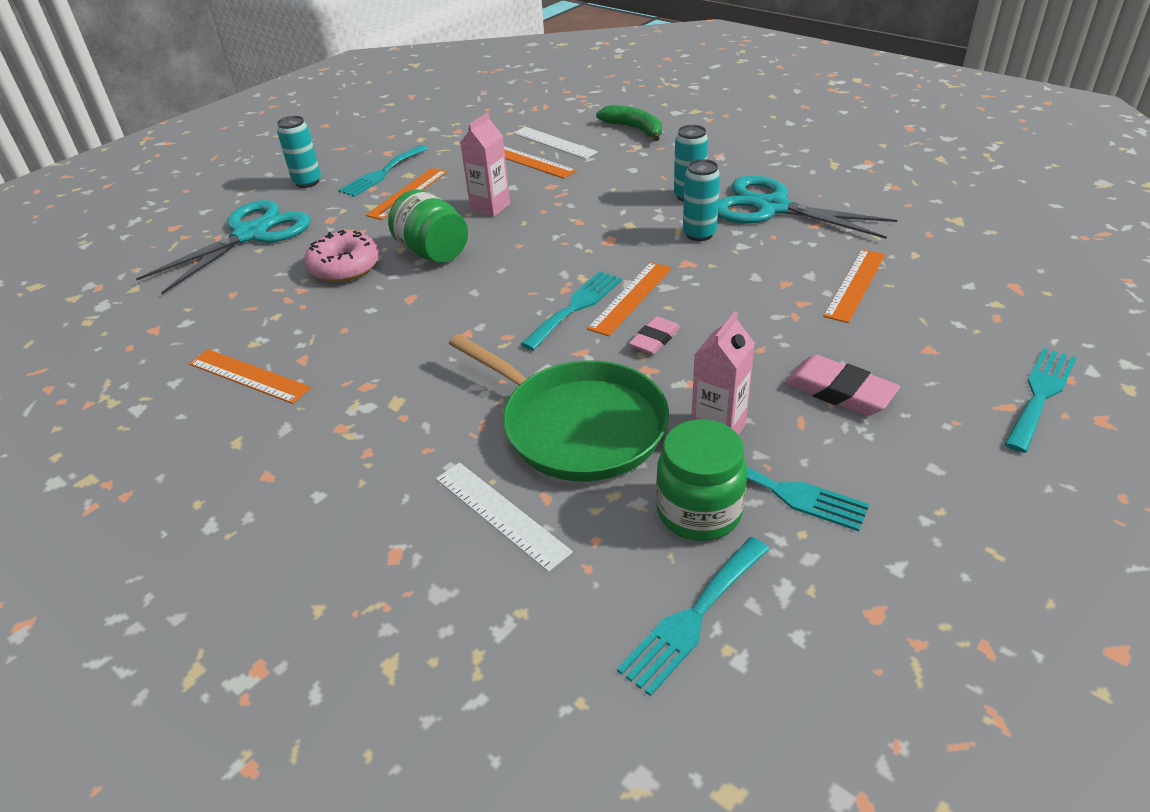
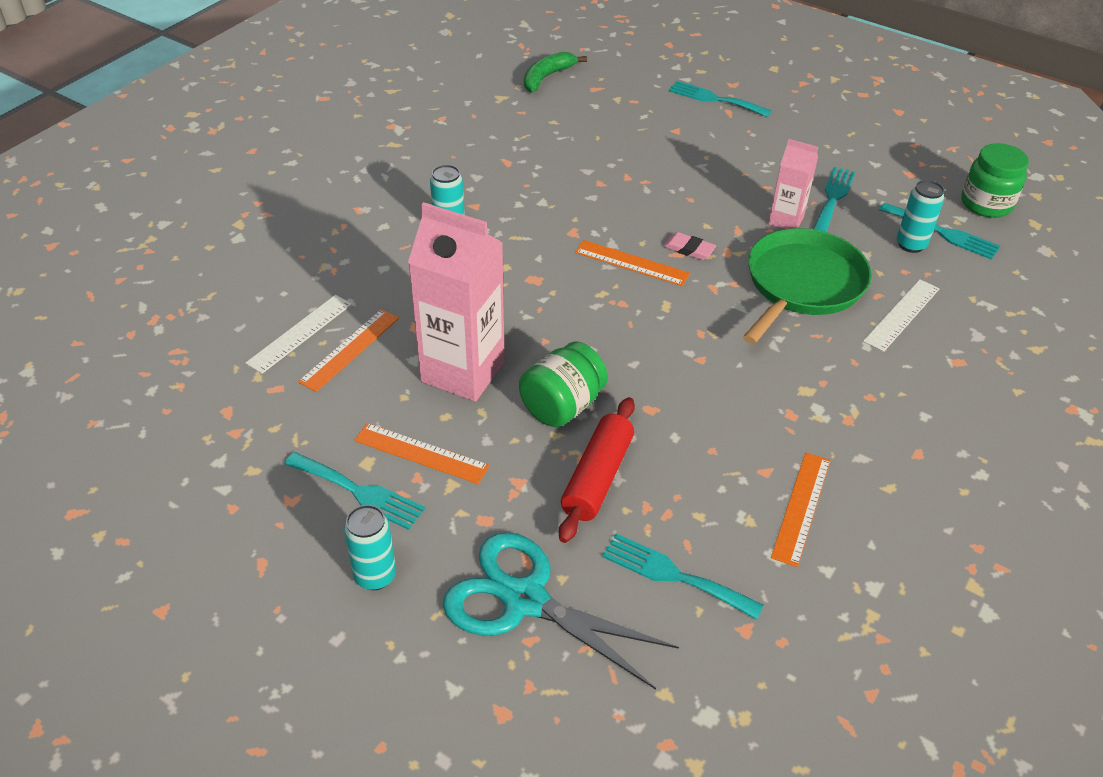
camera: 100 degrees left, 5 degrees up
pink donut [304,230,379,282] -> red rolling pin [559,397,635,543]
pink carton [460,113,510,217] -> pink carton [408,202,505,402], size x1.86
turquoise fork [521,271,622,351] -> turquoise fork moved to [602,533,764,620]
green banana [596,105,662,141] -> green banana moved to [524,52,587,92]
green jar [656,419,747,541] -> green jar moved to [962,143,1029,218]
turquoise can [683,159,720,241] -> turquoise can moved to [897,180,944,253]
turquoise scissors [718,176,897,239] -> none
pink eraser [784,355,900,416] -> none
orange ruler [823,249,885,323] -> none

